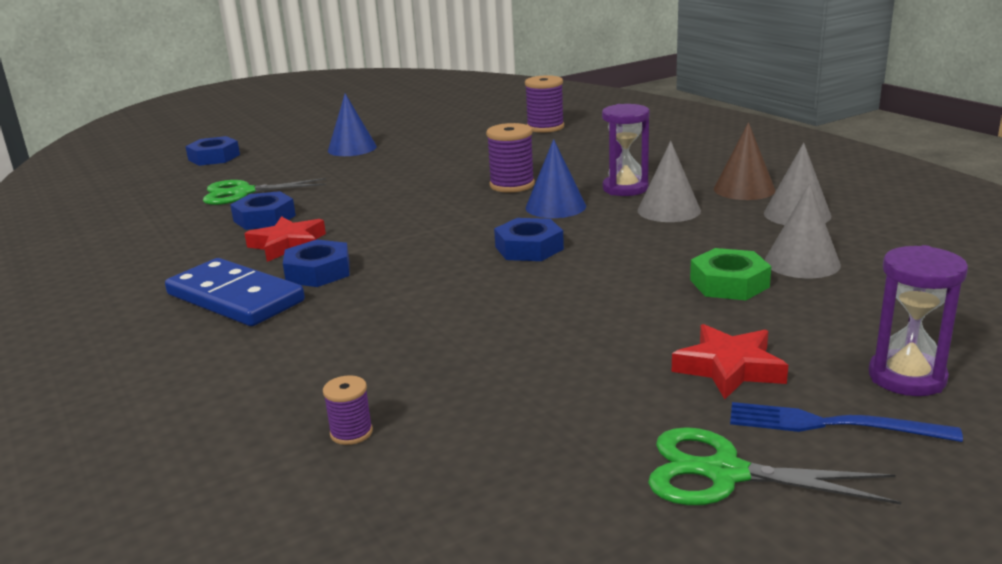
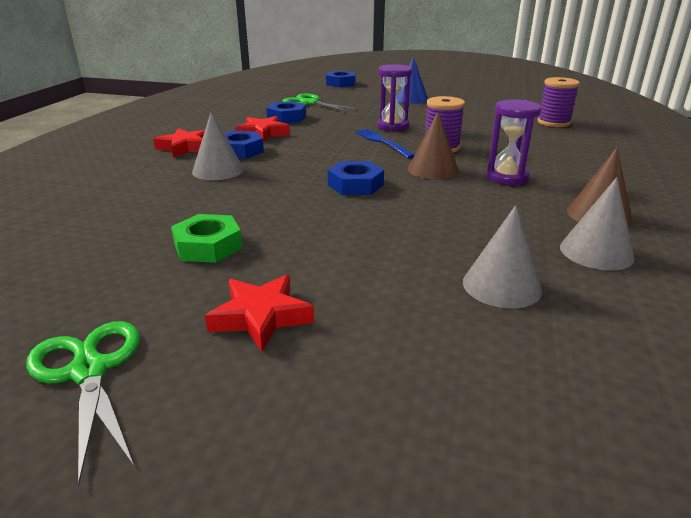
camera: 45 degrees right, 5 degrees up
blue domino [165,258,305,326] -> red star [153,128,205,158]
purple spool [323,375,373,445] -> none
blue cone [525,139,586,218] -> brown cone [408,112,459,179]
grey cone [637,141,701,222] -> grey cone moved to [192,112,244,180]
green nut [690,248,771,300] -> green nut moved to [171,214,243,263]
blue fork [730,402,963,442] -> blue fork moved to [355,129,415,159]
purple hourglass [868,245,968,396] -> purple hourglass moved to [377,64,412,131]

